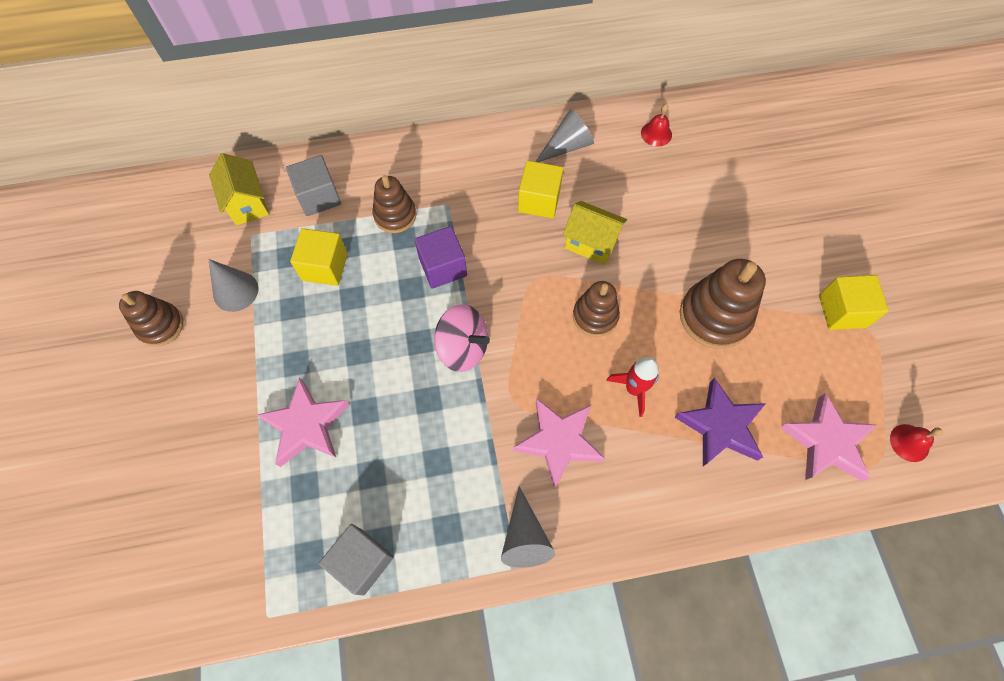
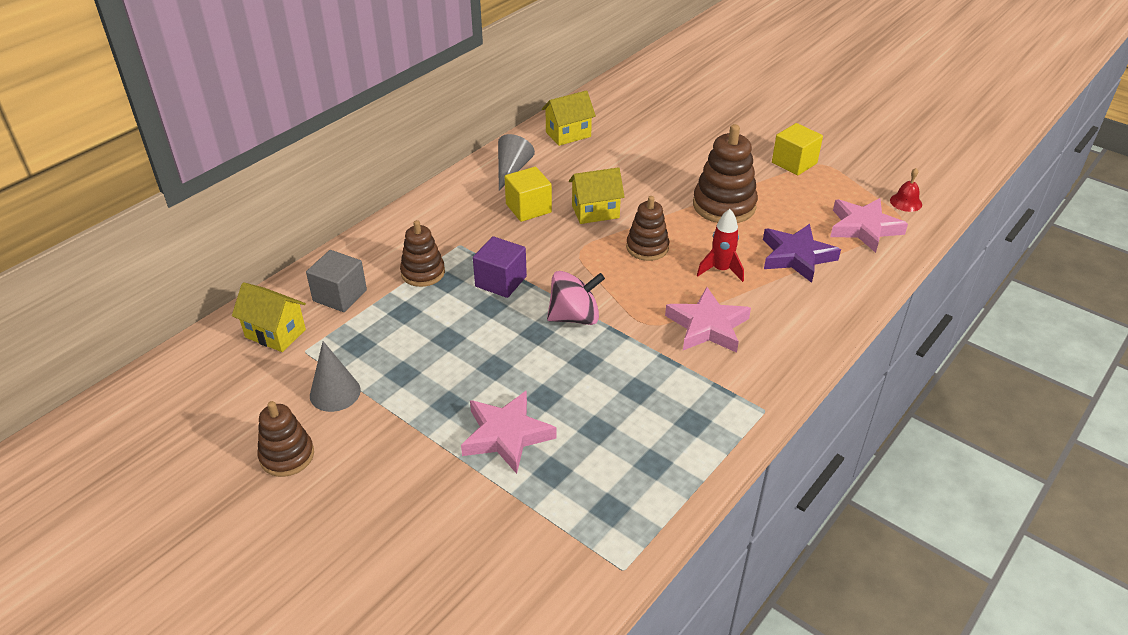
camera: 40 degrees left, 25 degrees down
yellow cube [290,228,348,286] -> none
grey cube [319,524,394,596] -> none
grey cone [501,486,555,568] -> none
red bell [641,104,672,147] -> yellow house [542,90,596,146]

